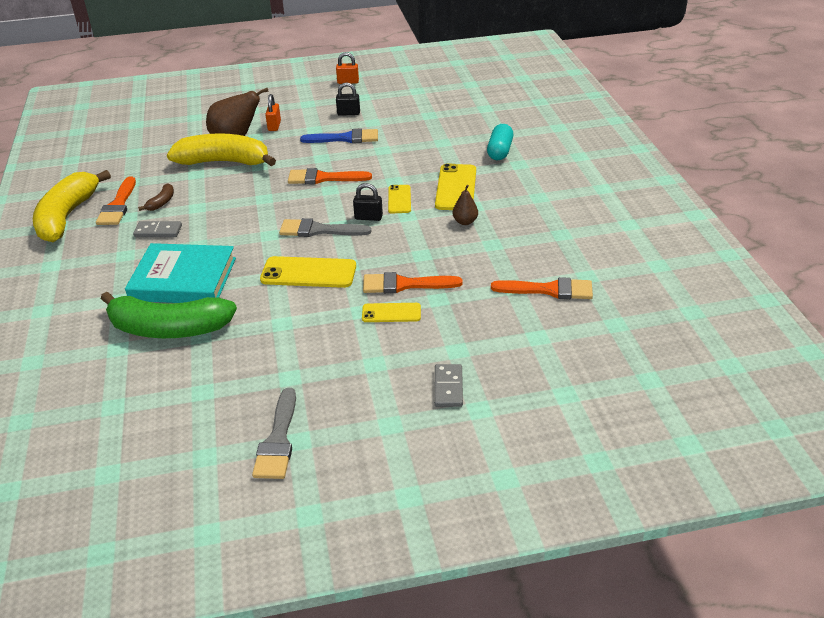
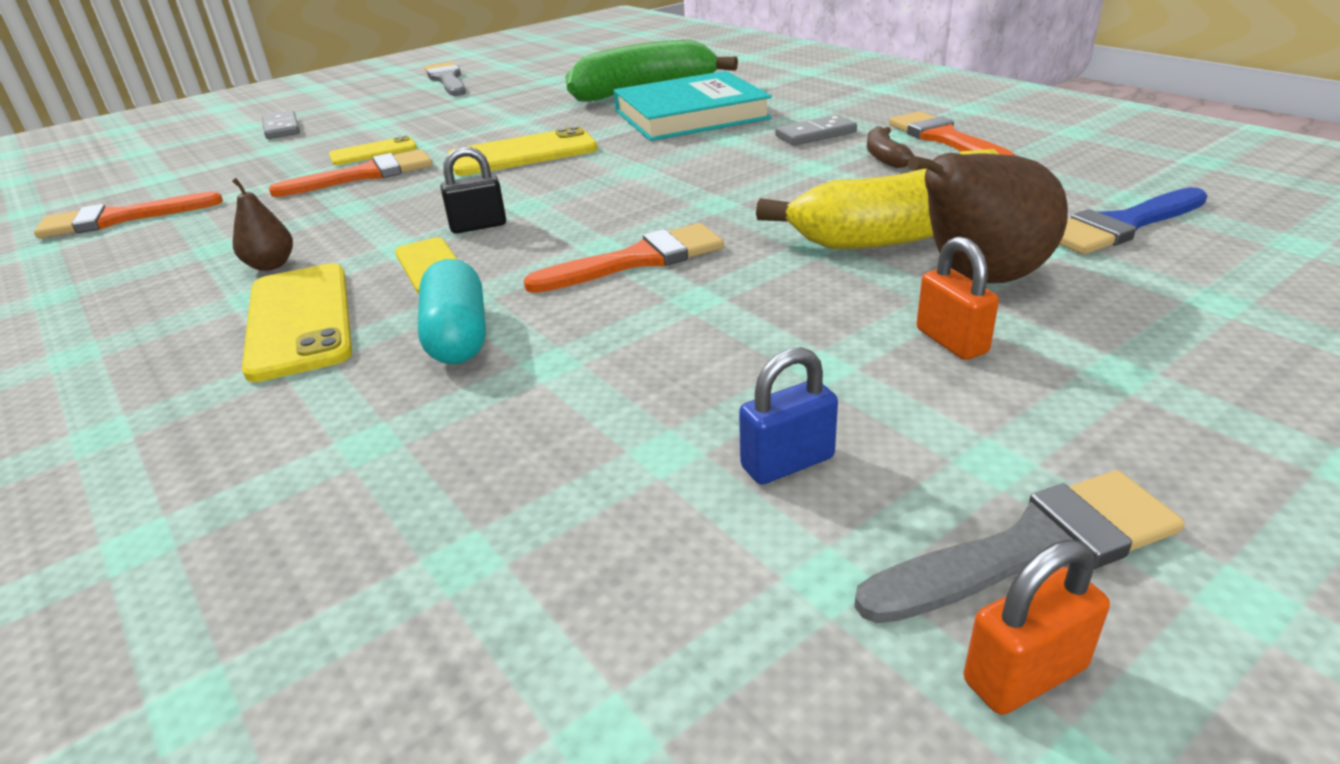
camera: 155 degrees right, 5 degrees down
yellow banana [33,170,111,242] -> none
grey brush [279,218,371,237] -> grey brush moved to [854,470,1185,624]
blue brush [300,128,378,143] -> blue brush moved to [1059,187,1208,254]
black padlock [336,82,360,116] -> blue padlock [739,347,838,485]
turquoise capsule [487,124,513,160] -> turquoise capsule moved to [418,259,486,364]

